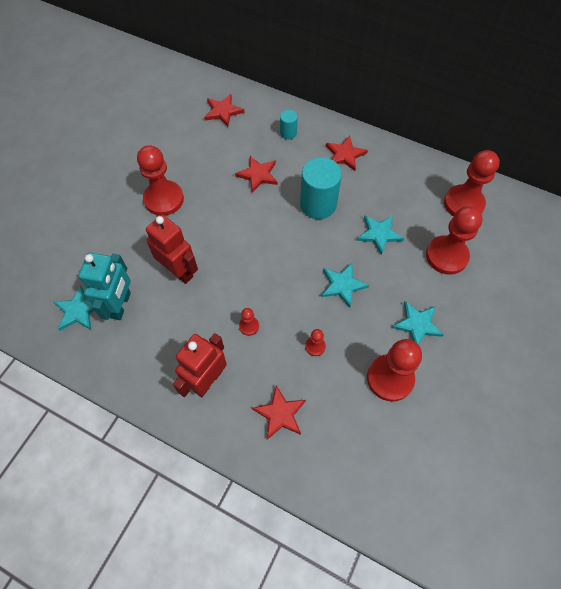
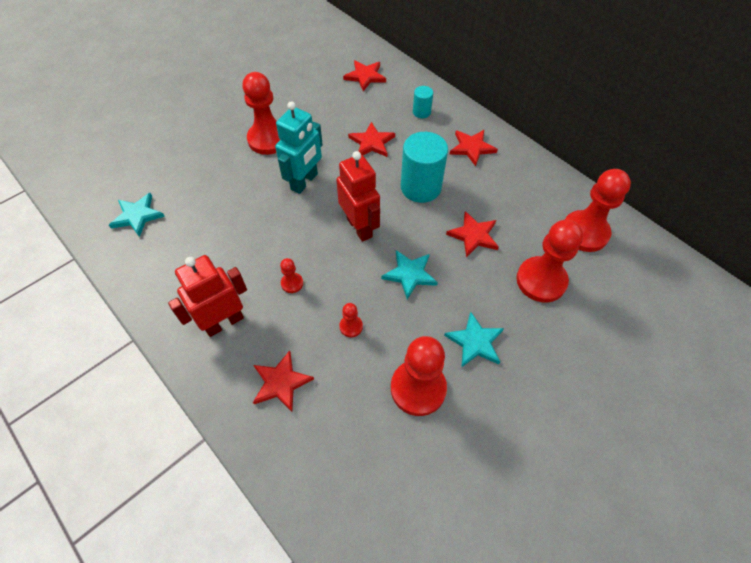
camera: 20 degrees right, 5 degrees down
turquoise robot [78,252,131,320] -> turquoise robot moved to [275,101,323,194]
red robot [146,215,198,284] -> red robot moved to [336,151,380,242]
turquoise star [357,215,404,255] -> red star [446,211,499,257]

